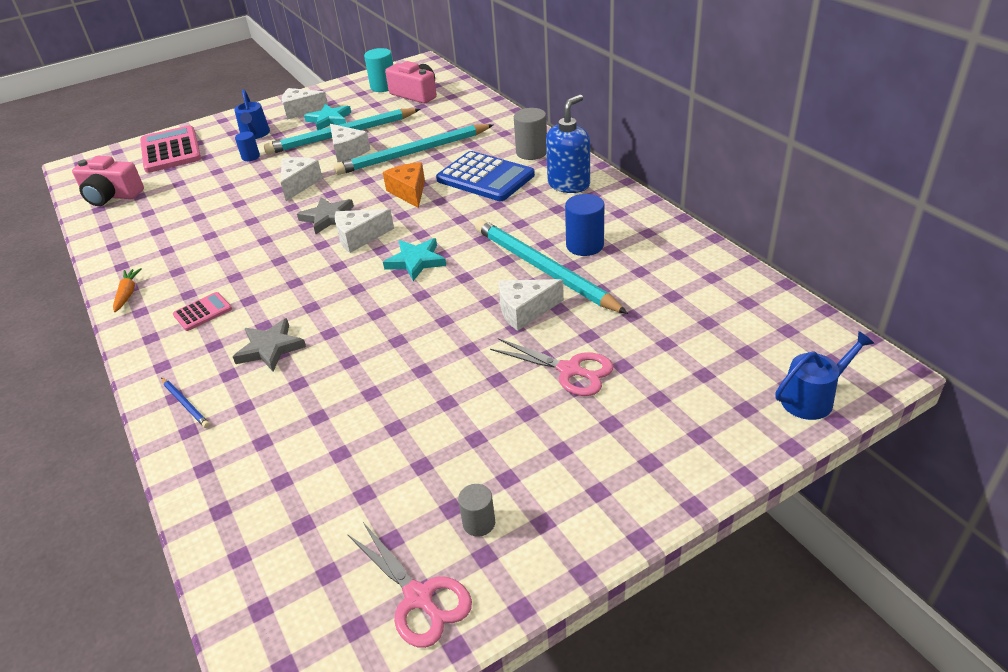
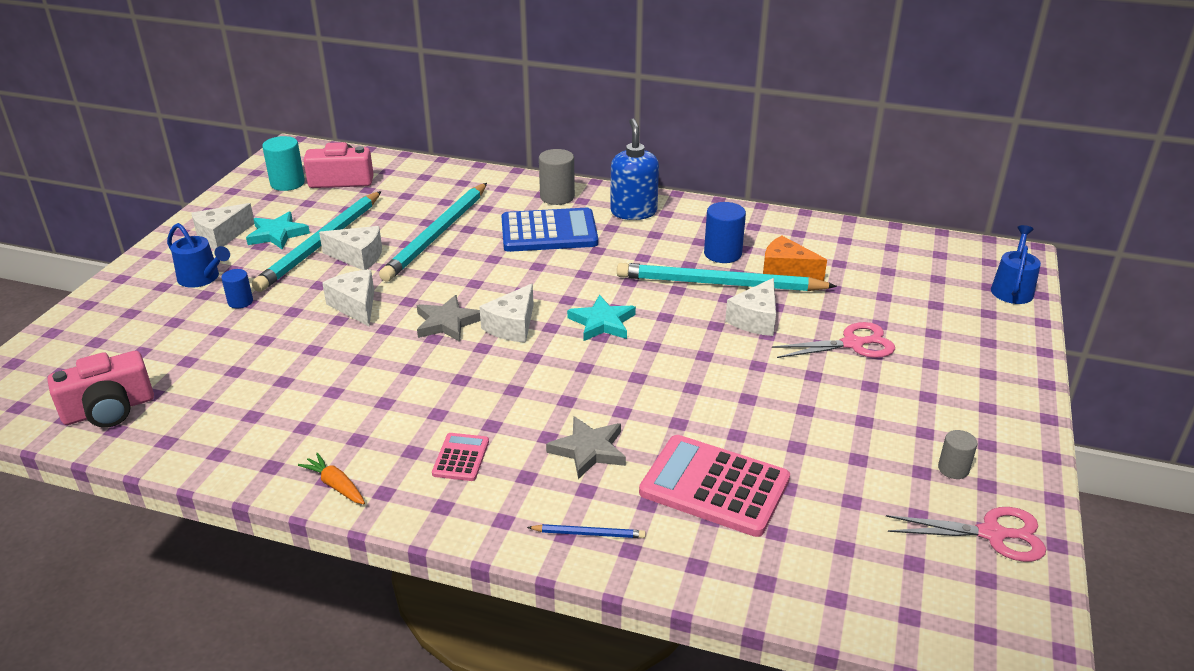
camera: 45 degrees left, 5 degrees down
pink calculator [140,125,201,173] -> pink calculator moved to [639,435,790,537]
orange cheese [383,162,425,208] -> orange cheese moved to [763,236,827,281]

